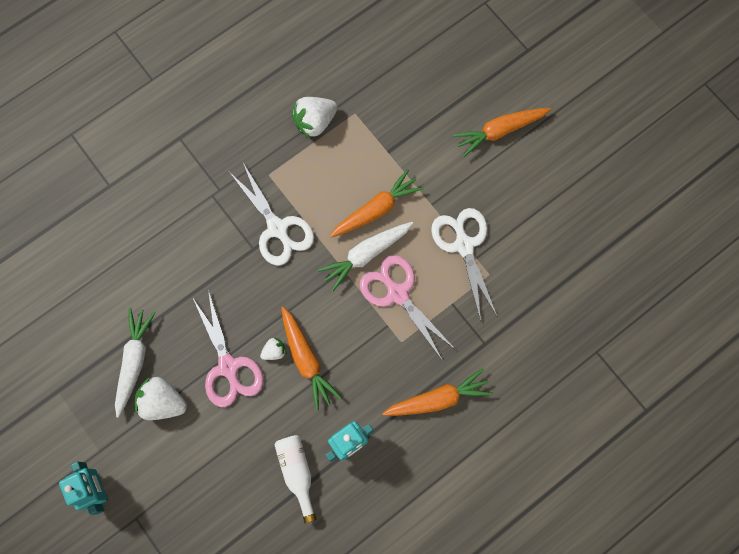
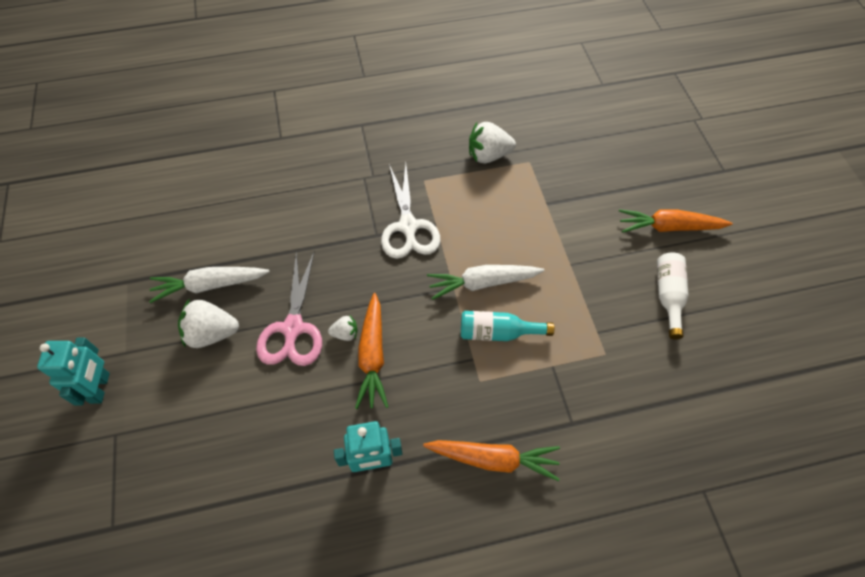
camera: 25 degrees right, 15 degrees down
white carrot [115,308,156,418] -> white carrot turned 135 degrees counterclockwise [149,267,269,303]
white strawberry [135,377,187,420] -> white strawberry turned 45 degrees counterclockwise [178,299,239,348]
white bottle [274,435,316,524] -> white bottle moved to [657,252,689,340]
orange carrot [330,169,423,237] -> none
pink scissors [360,255,456,361] -> turquoise bottle [461,311,554,341]
white scissors [431,208,497,321] -> none

